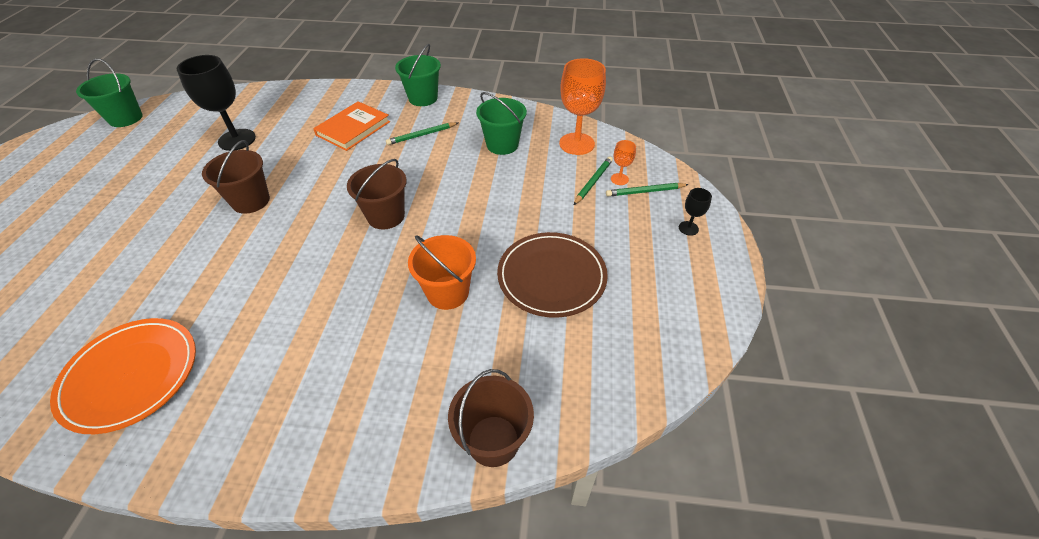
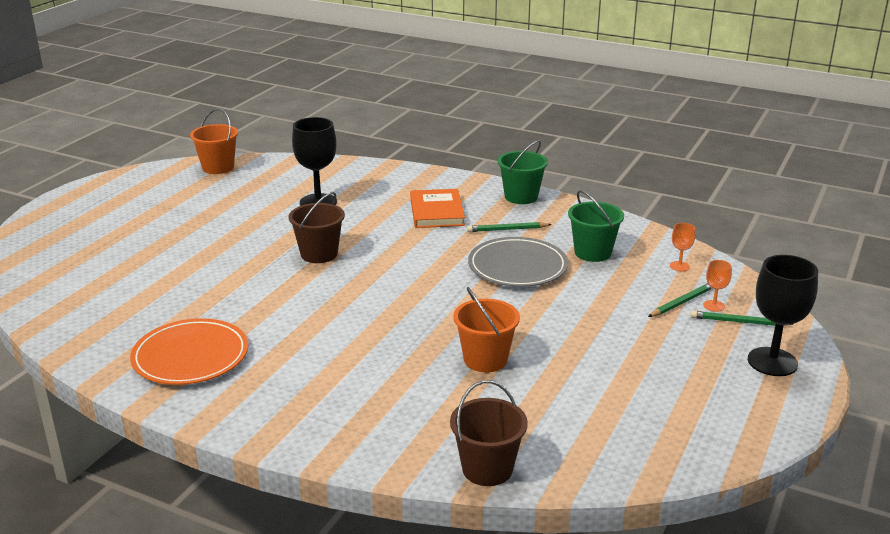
camera: 20 degrees right, 20 degrees down
green bucket [76,58,143,127] -> orange bucket [190,108,238,174]
orange book [313,101,390,151] -> orange book turned 60 degrees counterclockwise [410,189,465,228]
brown bucket [347,159,407,229] -> none
brown plate [497,232,608,318] -> none
orange goblet [559,58,606,155] -> orange goblet [670,223,696,271], size x0.47
black goblet [679,188,712,236] -> black goblet [748,255,818,376], size x2.13
none -> grey plate [468,237,568,287]

